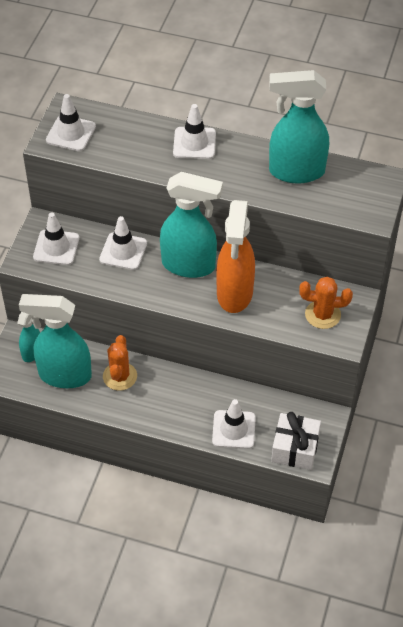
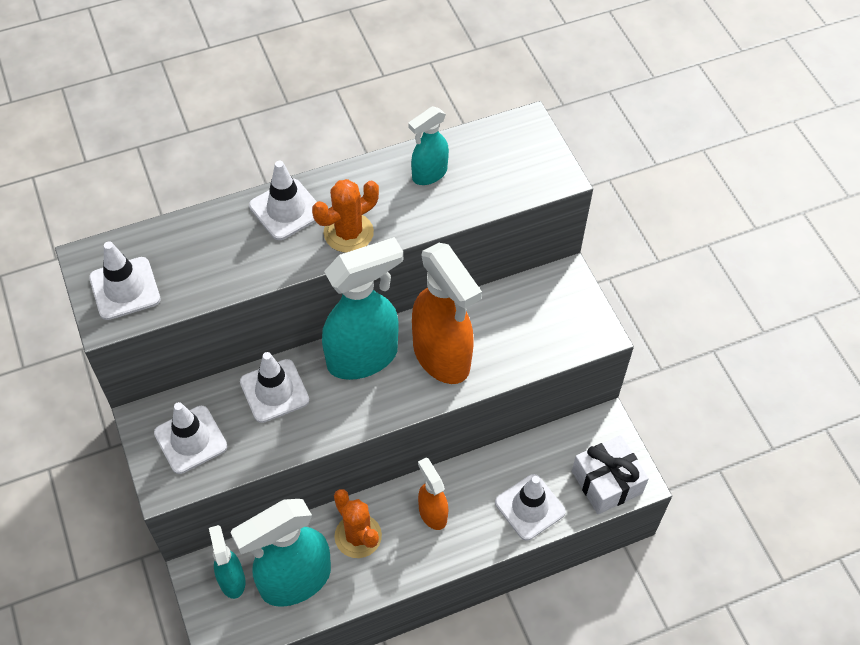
camera: 40 degrees left, 5 degrees up
turquoise spray bottle [269,70,329,184] -> turquoise spray bottle [408,106,449,185], size x0.53
orange cactus [299,277,353,329] -> orange cactus moved to [312,179,379,253]
none -> orange spray bottle [418,457,449,530]

